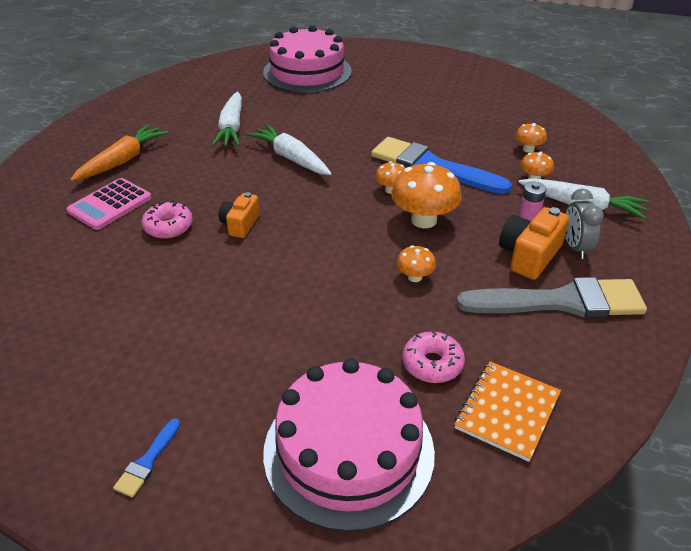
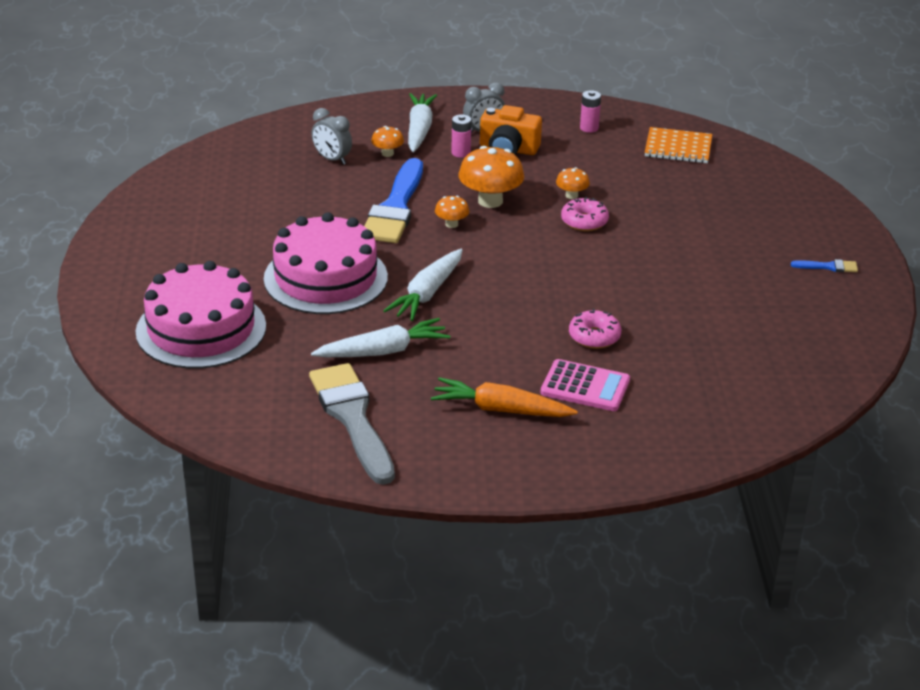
camera: 110 degrees left, 5 degrees down
orange camera [219,192,260,238] -> none
pink cake [263,358,435,532] -> pink cake moved to [264,212,388,314]
pink donut [402,330,465,383] -> pink donut moved to [561,197,609,231]
grey brush [457,277,647,318] -> grey brush moved to [309,363,395,485]
orange mushroom [515,123,547,153] -> grey clock [311,108,352,165]
none -> pink battery [580,90,601,133]

